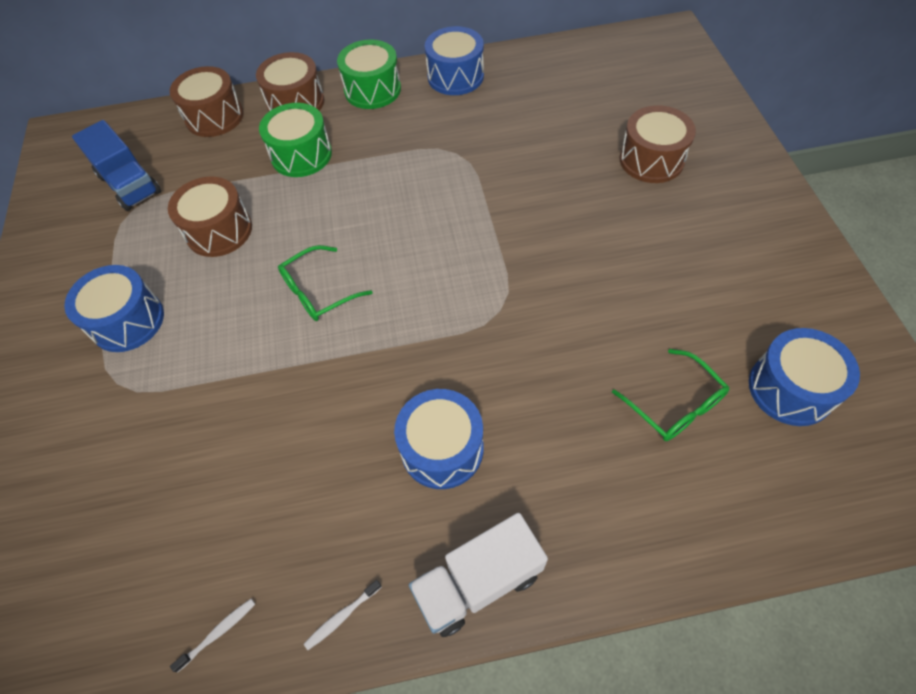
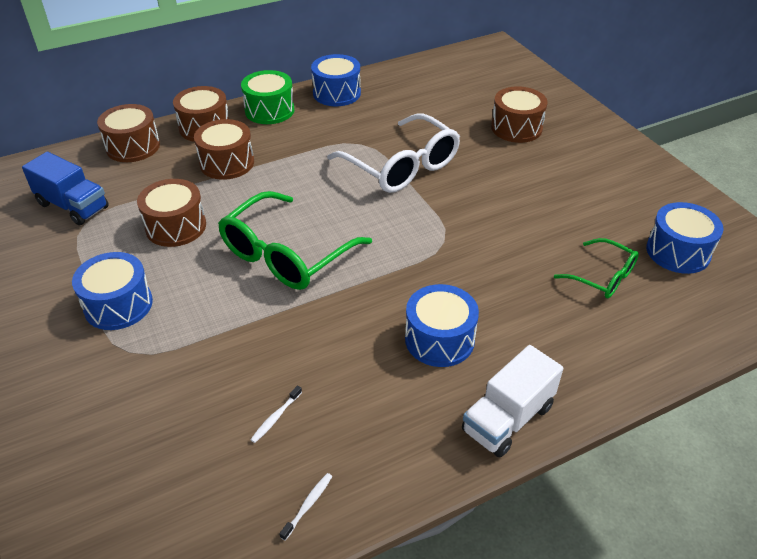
camera: 20 degrees left, 15 degrees down
green drum [259,103,332,177] -> brown drum [194,119,254,180]
green glasses [278,245,373,321] -> green glasses [218,191,372,290], size x1.80
white toothbrush [304,580,382,650] -> white toothbrush moved to [250,386,302,443]
none -> white glasses [327,114,460,193]

